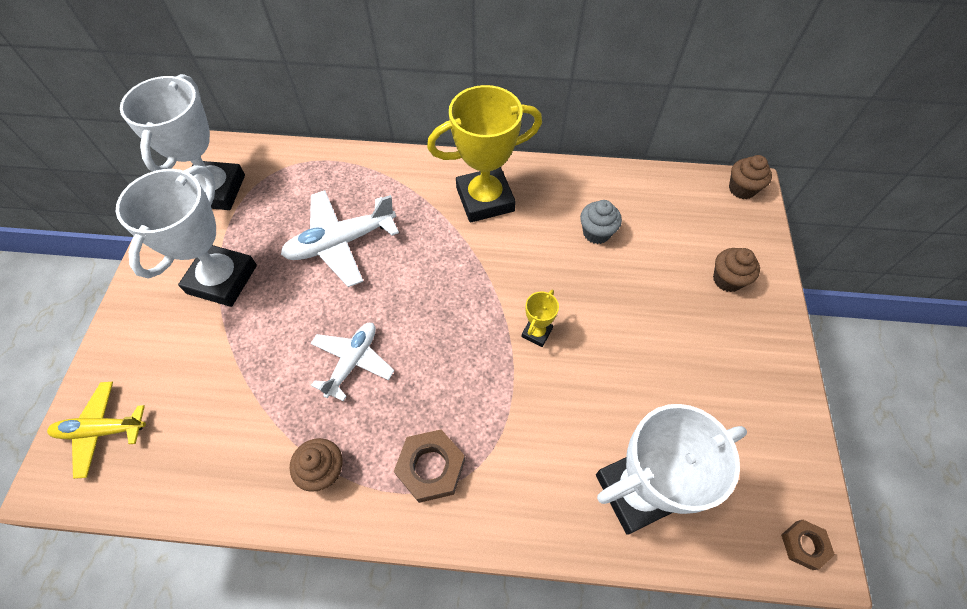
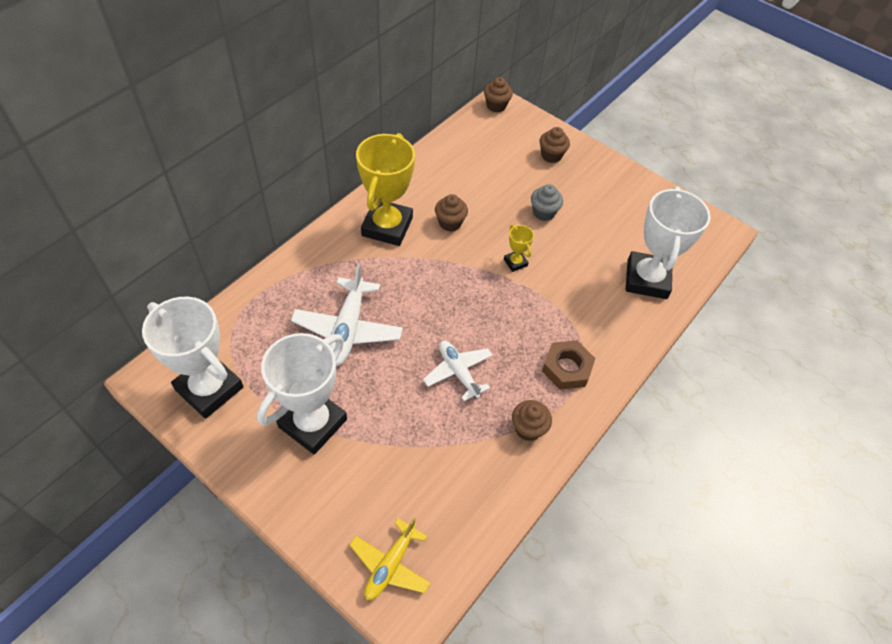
camera: 60 degrees left, 5 degrees down
white trophy [116,165,257,307] -> white trophy turned 75 degrees clockwise [257,333,347,455]
grey cupcake [580,200,622,244] -> grey cupcake moved to [531,184,563,221]
brown nut [781,520,835,570] -> none
none -> brown cupcake [435,194,468,232]

